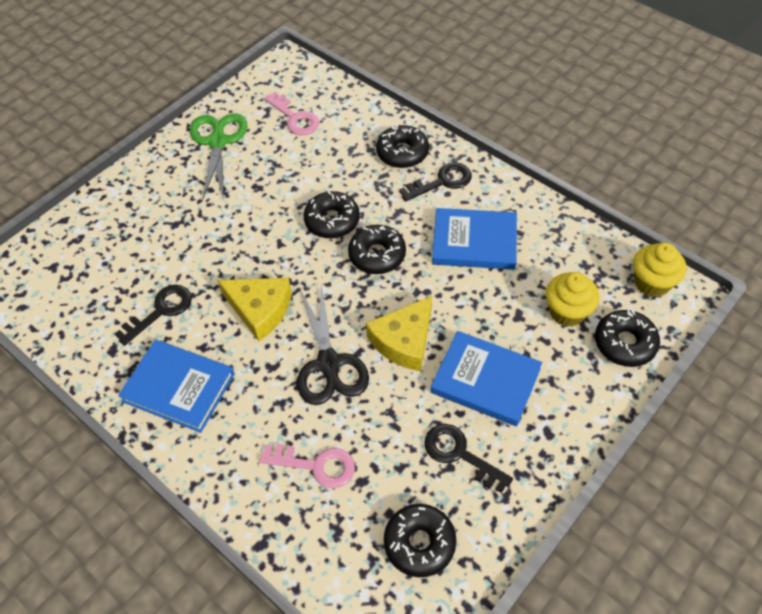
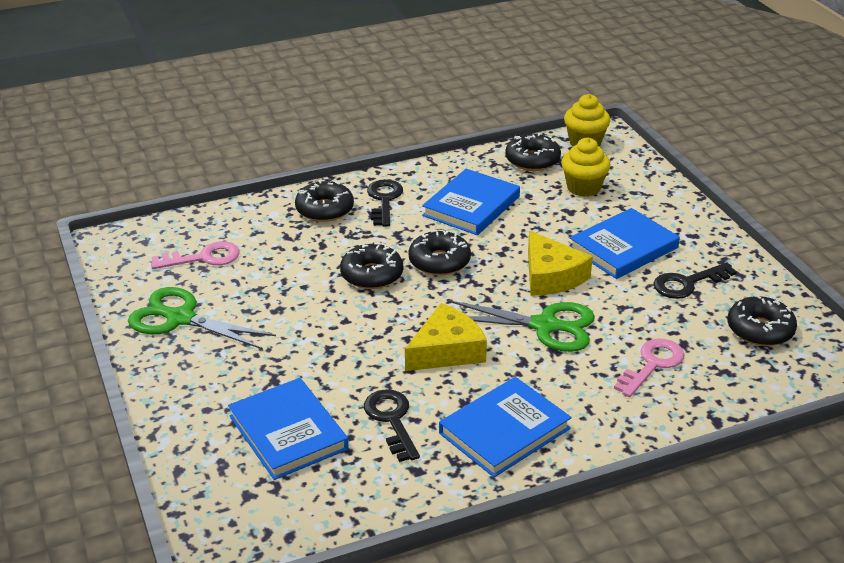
camera: 65 degrees left, 20 degrees down
black scissors [297,284,369,405] -> green scissors [447,300,595,352]
black donut [595,310,660,367] -> black donut moved to [505,133,561,171]
none -> blue book [228,378,349,480]

